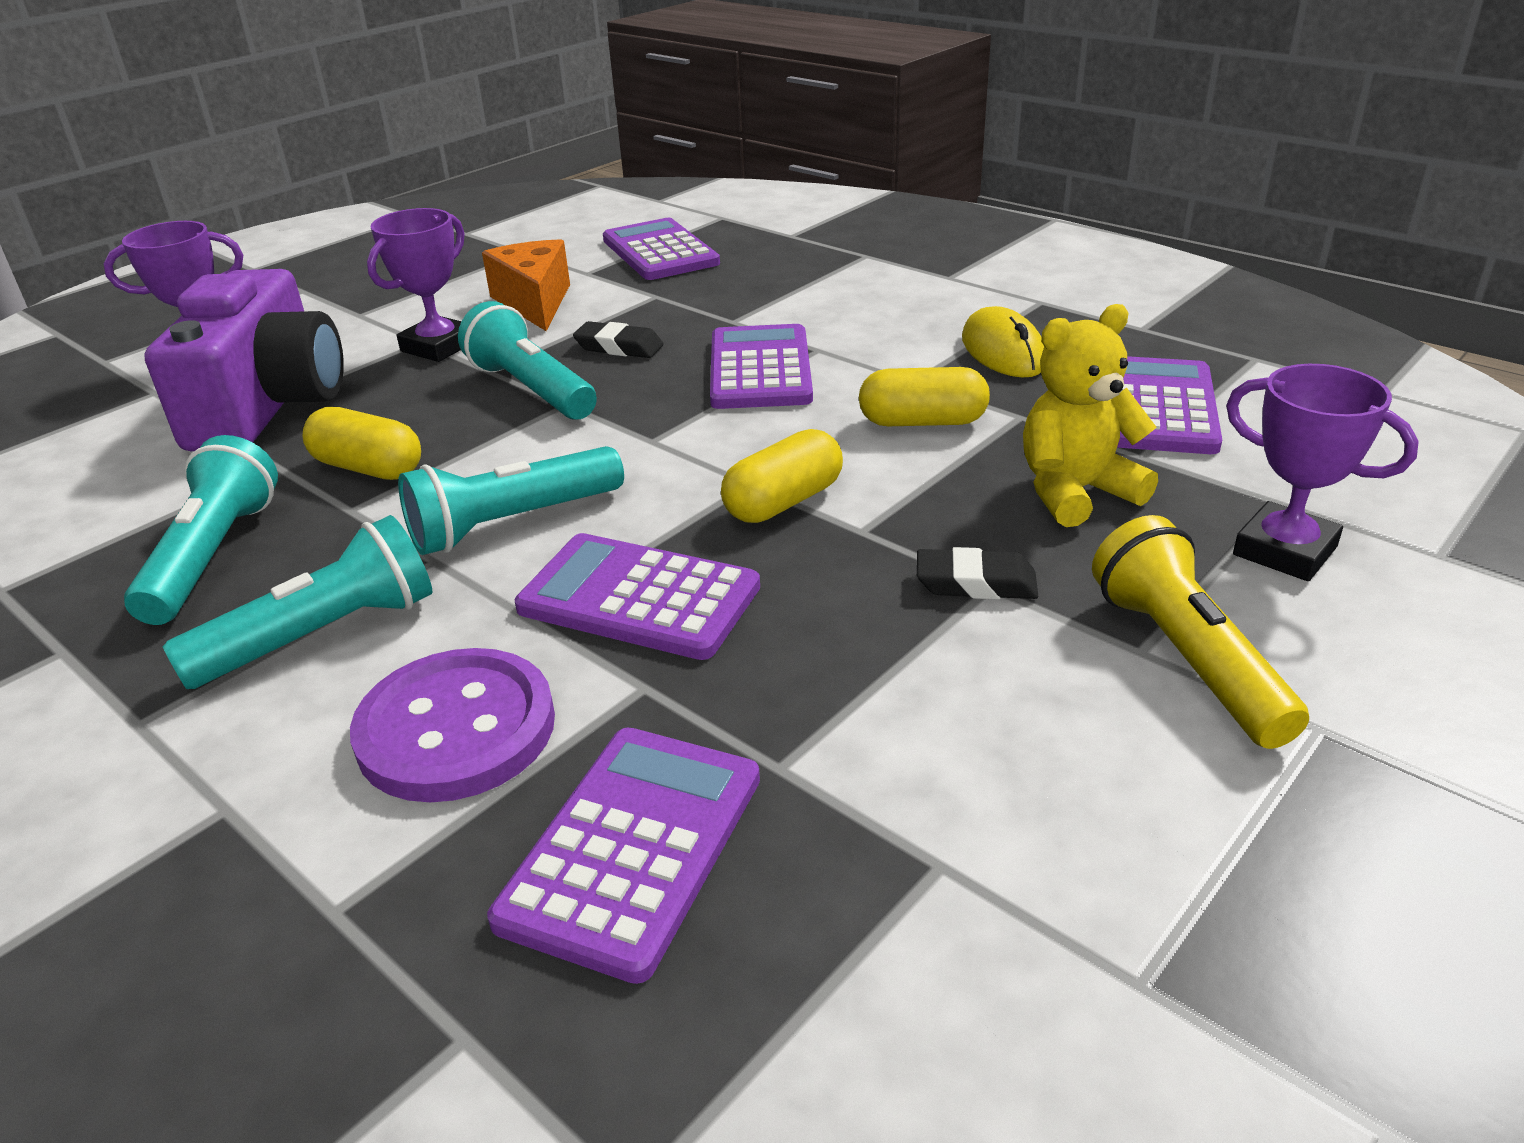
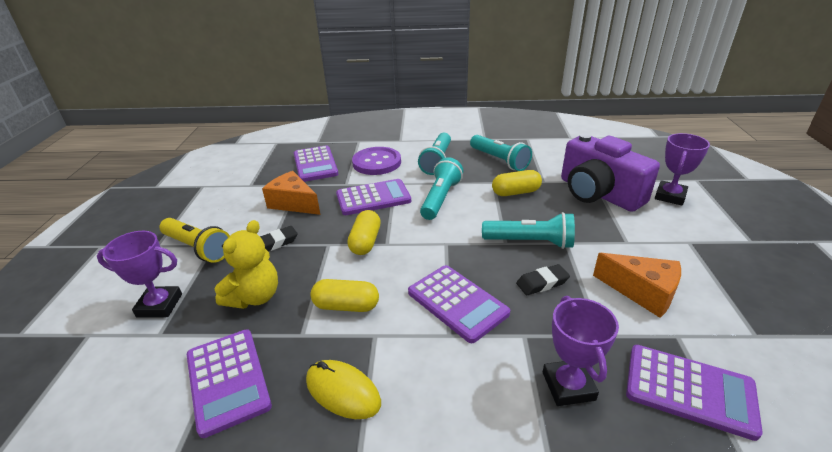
camera: 140 degrees right, 0 degrees up
purple trophy [367,208,465,362] -> purple trophy moved to [543,296,619,406]
yellow capsule [859,367,990,426] -> yellow capsule turned 45 degrees clockwise [311,279,379,312]
none -> orange cheese [262,171,320,215]

